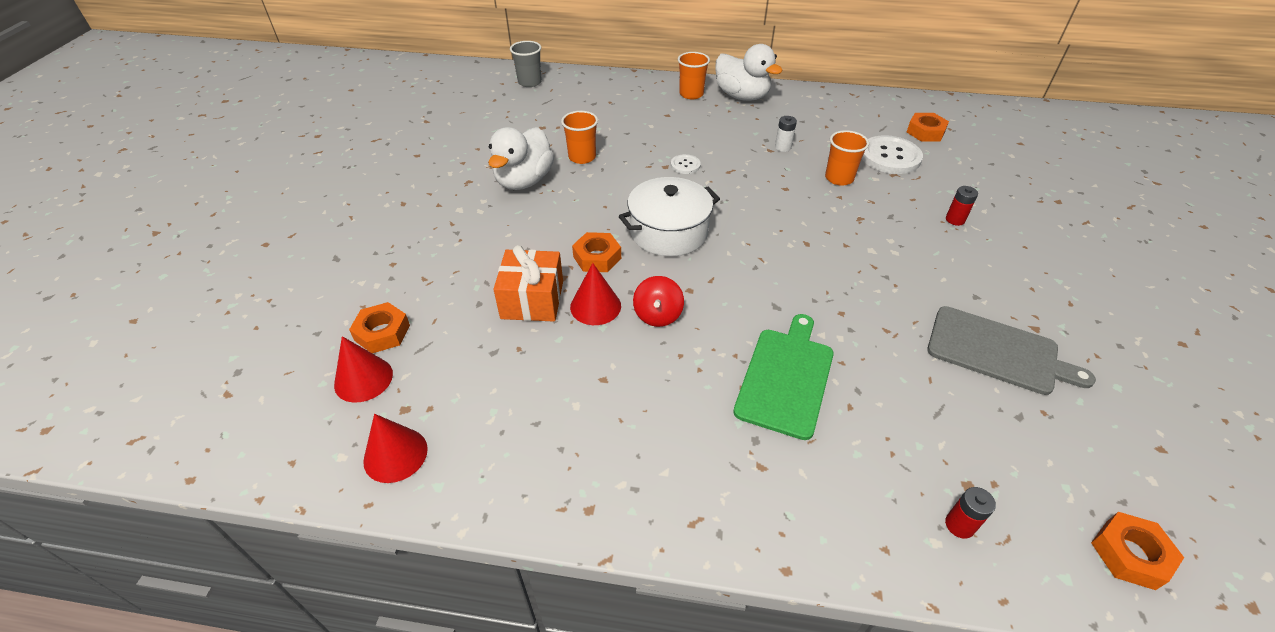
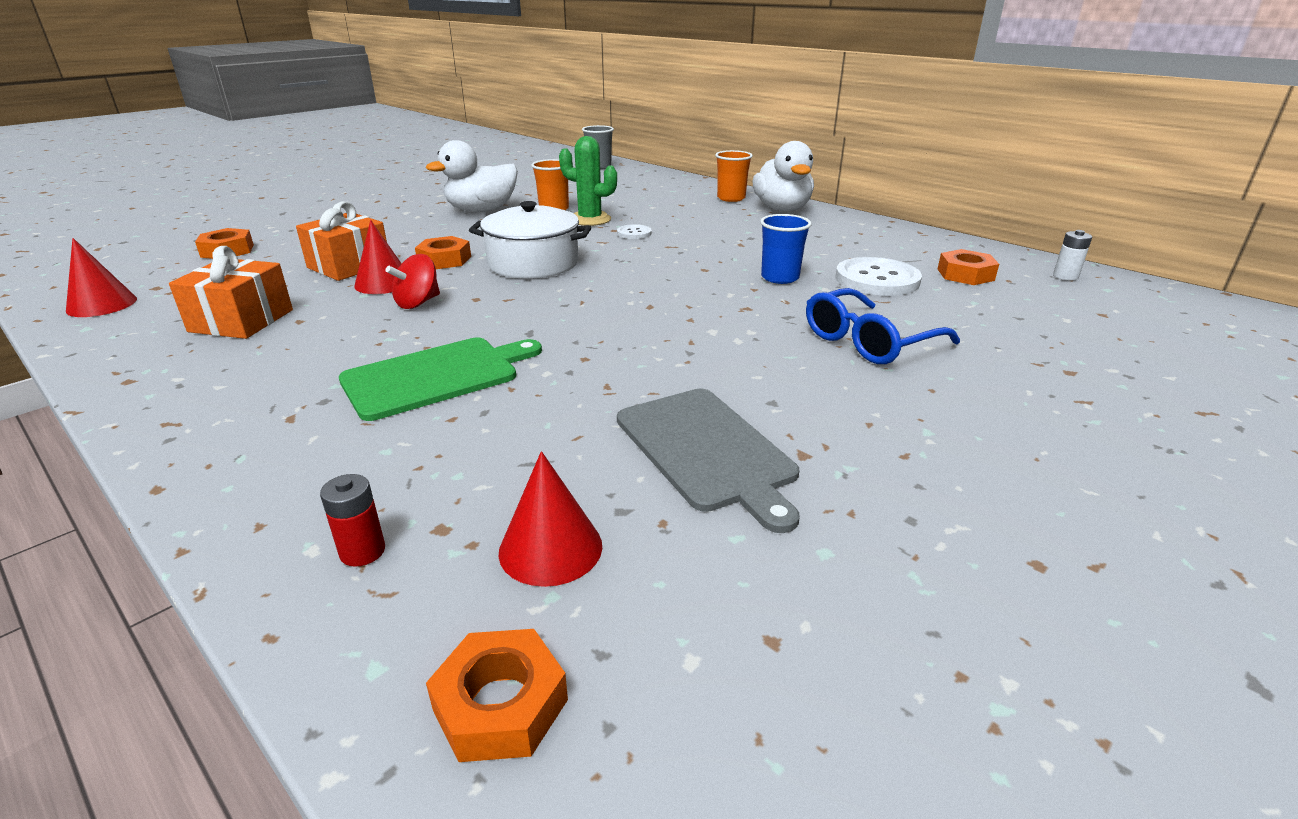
camera: 35 degrees right, 15 degrees down
red cone [334,336,393,403] -> red cone moved to [499,451,602,587]
white battery [775,116,797,152] -> white battery moved to [1053,230,1092,281]
orange cup [825,130,869,186] -> blue cup [760,214,812,284]
red battery [946,186,978,226] -> blue glasses [806,288,960,364]
none -> orange gift [169,246,293,339]
none -> green cactus [559,136,617,226]

